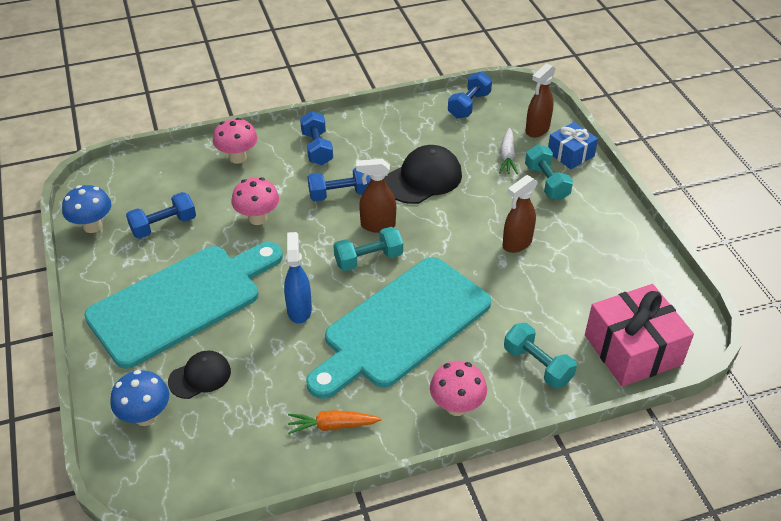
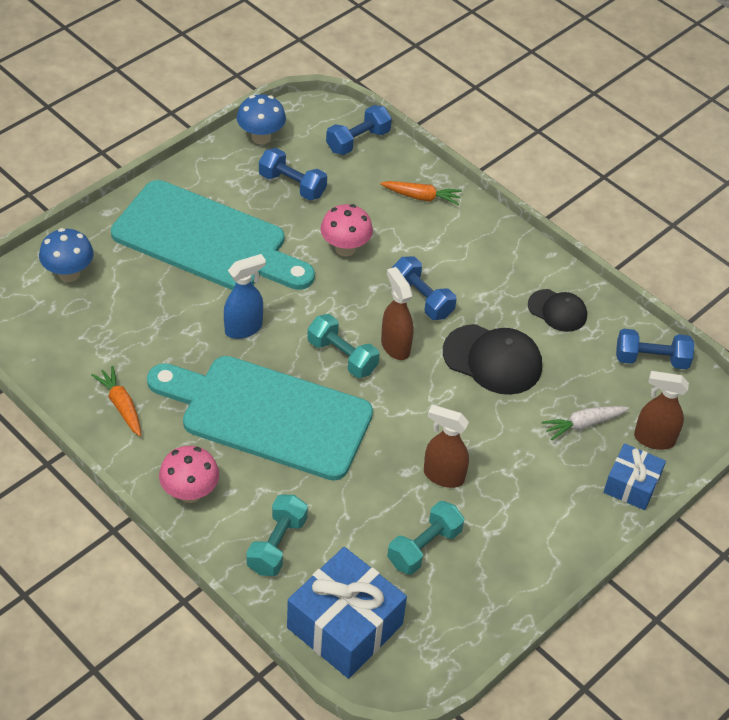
camera: 60 degrees right, 5 degrees up
black cap [168,351,231,399] -> black cap moved to [528,289,587,332]
pink mushroom [213,118,257,164] -> orange carrot [380,181,462,205]
blue dumbbell [300,111,333,165] -> blue dumbbell moved to [326,105,392,155]
turquoise dumbbell [525,144,573,200] -> turquoise dumbbell moved to [387,501,465,575]
pink gift [585,284,694,387] -> blue gift [287,547,407,679]

